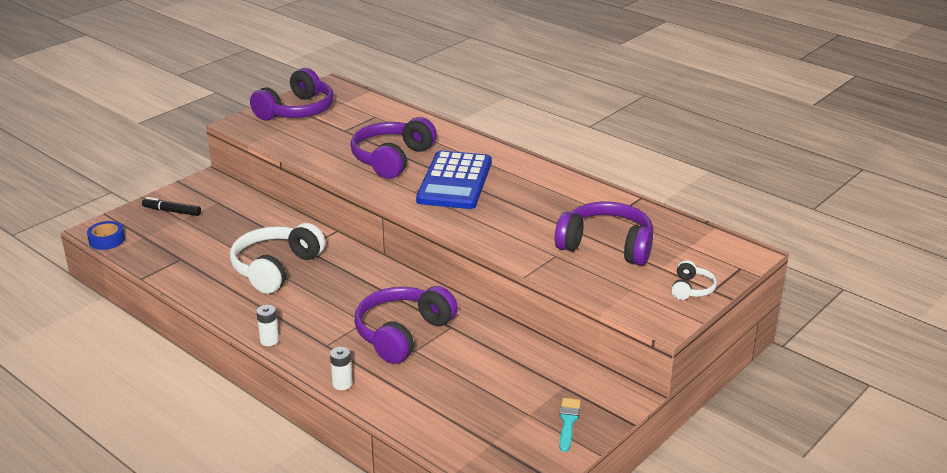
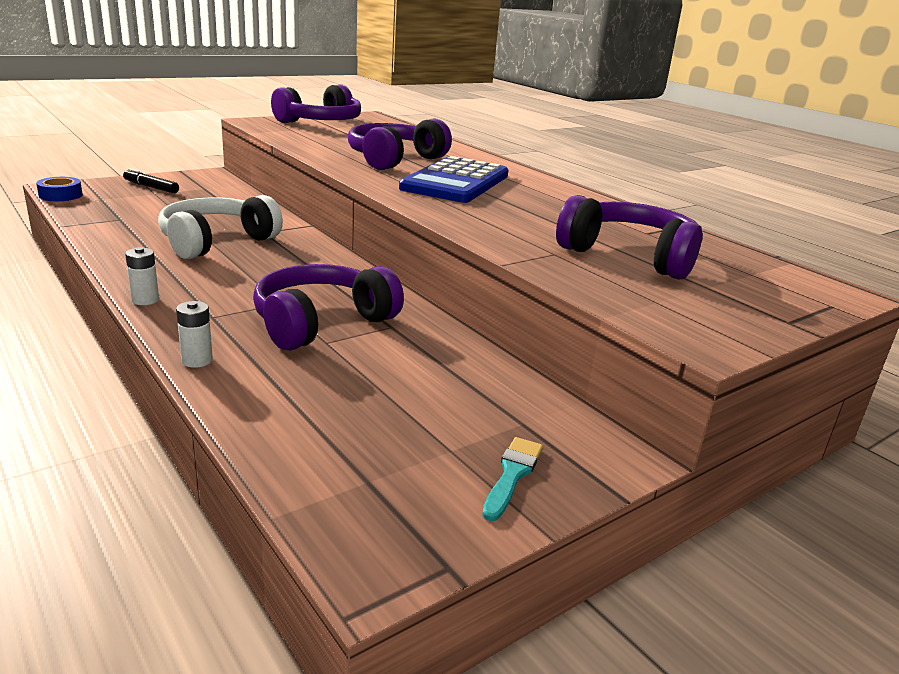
camera: 10 degrees right, 5 degrees down
white headphones [671,260,717,300] -> none

